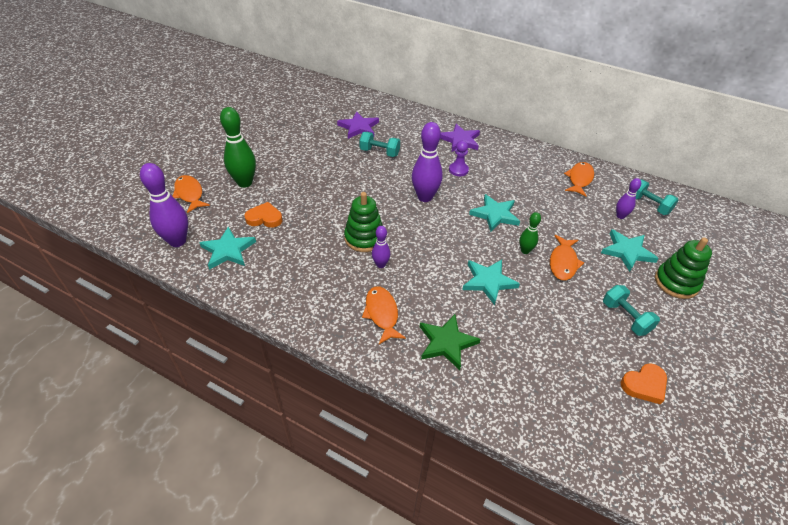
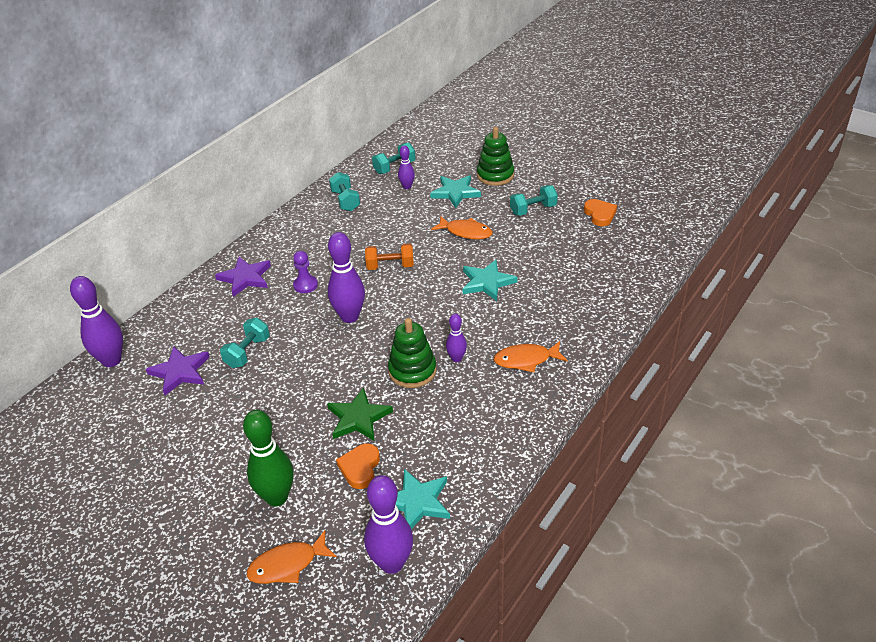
camera: 80 degrees left, 5 degrees down
green star [420,314,481,370] -> green star moved to [327,387,393,441]
turquoise star [469,194,520,232] -> orange dumbbell [365,243,414,270]
green bowling pin [519,212,541,254] -> none
orange fish [564,162,594,197] -> turquoise dumbbell [329,172,360,211]
none -> purple bowling pin [70,276,123,367]

